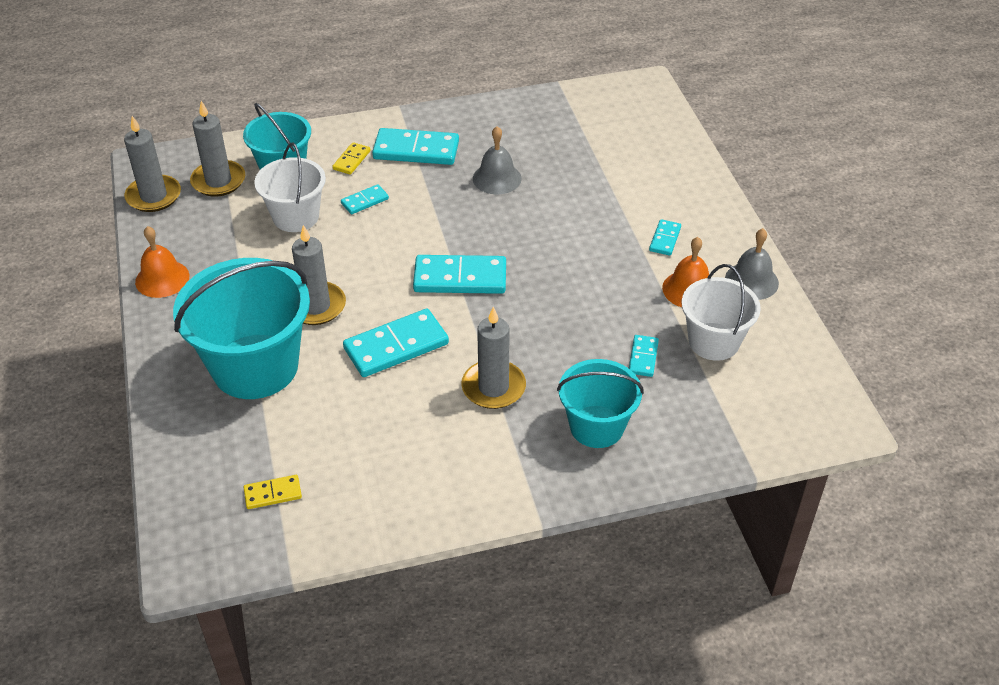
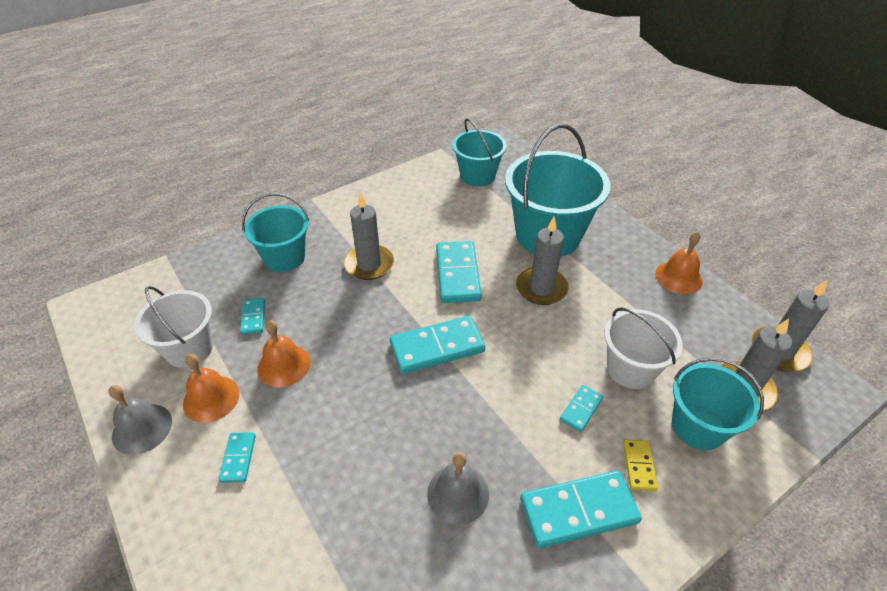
camera: 160 degrees right, 0 degrees up
yellow domino [243,475,302,509] -> turquoise bucket [452,118,507,187]
turquoise domino [343,309,449,377] -> turquoise domino turned 45 degrees counterclockwise [436,241,482,303]
none -> orange bell [257,320,310,388]

